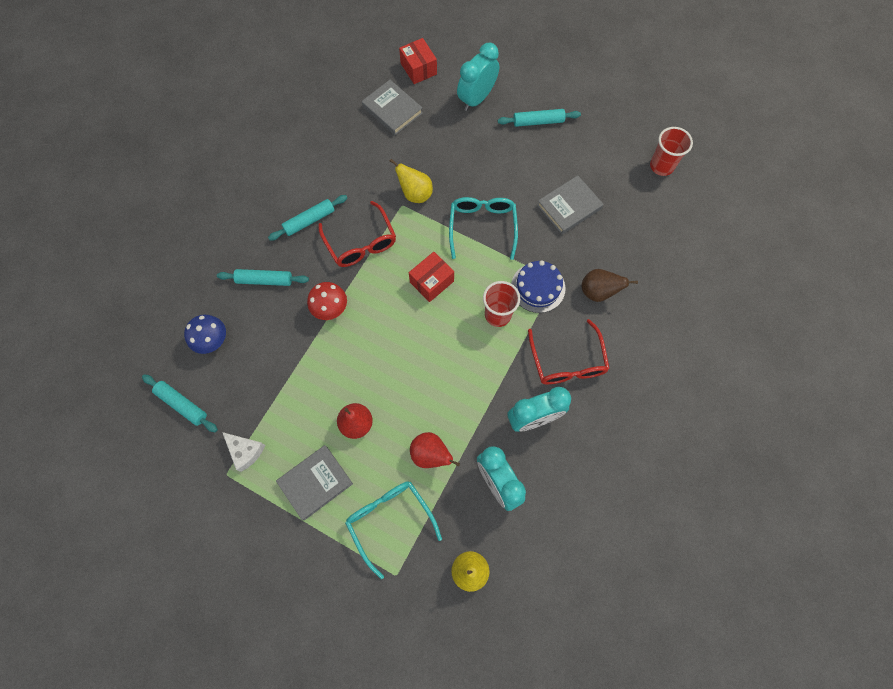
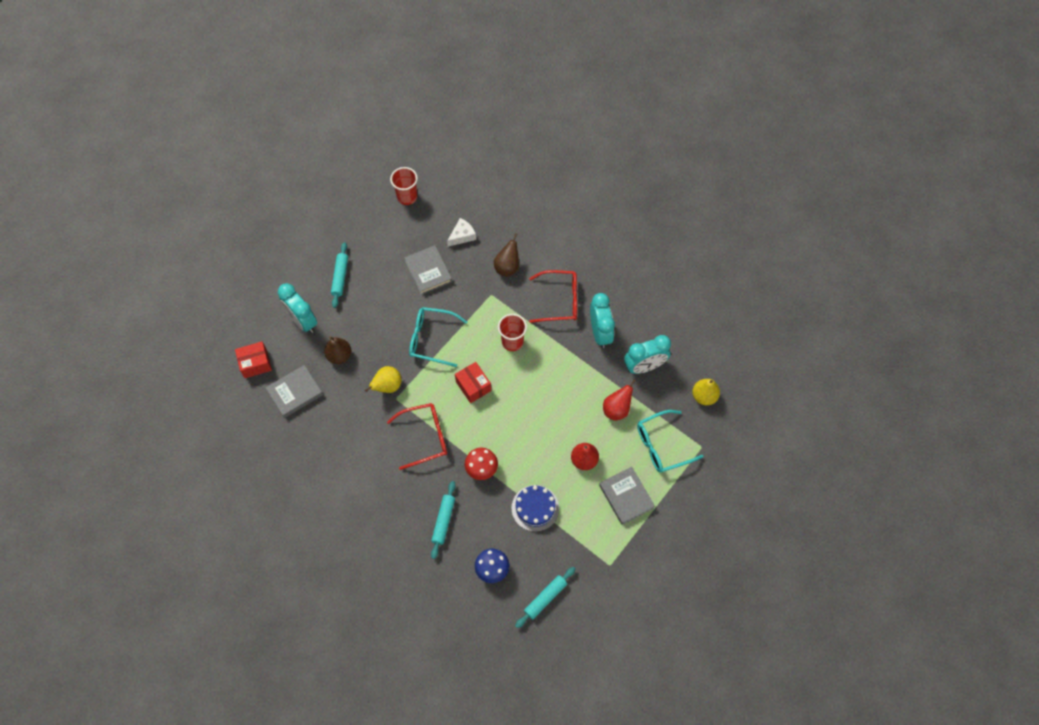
camera: 80 degrees left, 5 degrees down
white cheese [222,432,265,472] -> white cheese moved to [447,218,476,247]
turquoise rolling pin [268,195,347,241] -> none
blue cake [511,260,565,313] -> blue cake moved to [511,485,559,532]
none -> brown pear [324,336,351,364]

